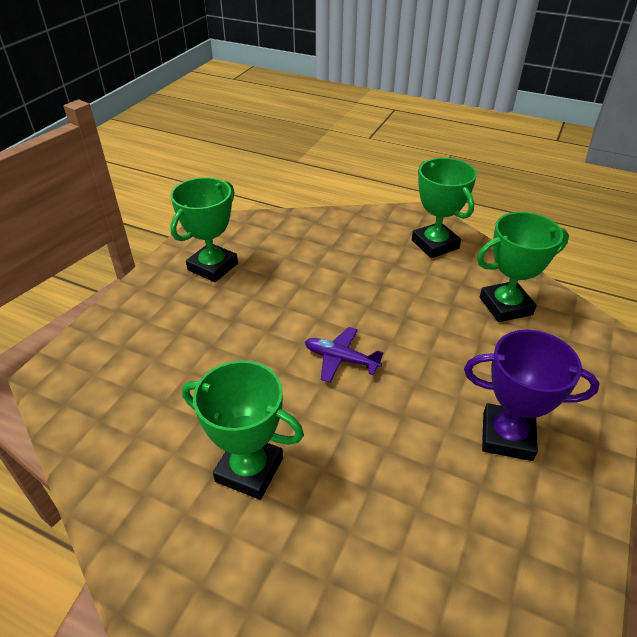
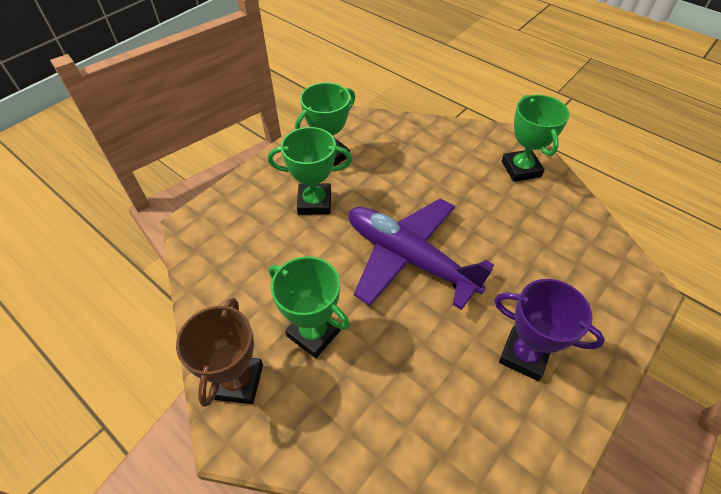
camera: 15 degrees right, 10 degrees up
purple plane [305,327,383,383] -> purple plane [349,198,494,310], size x2.36
green trophy [477,212,569,322] -> green trophy moved to [268,127,352,215]
none -> brown trophy [176,298,263,407]

